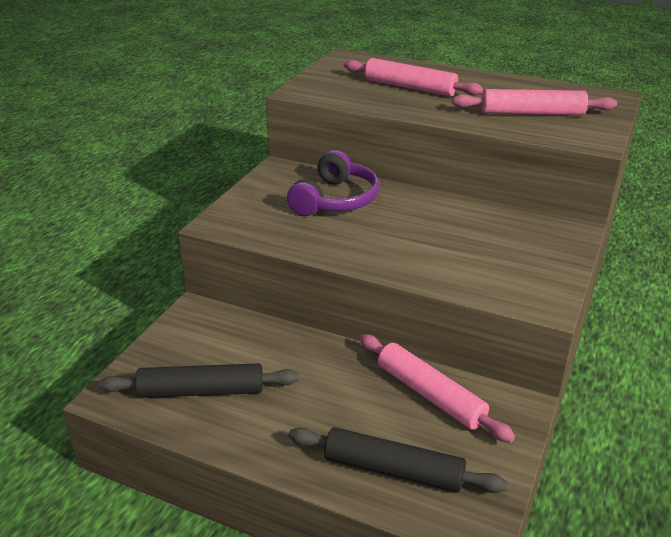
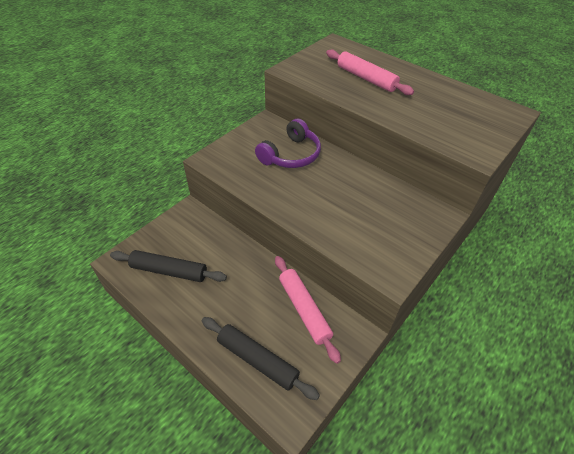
camera: 15 degrees right, 15 degrees up
pink rolling pin [452,89,617,115] -> none

